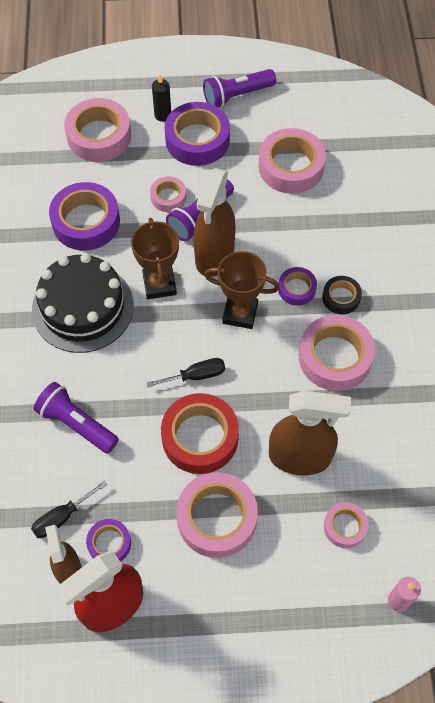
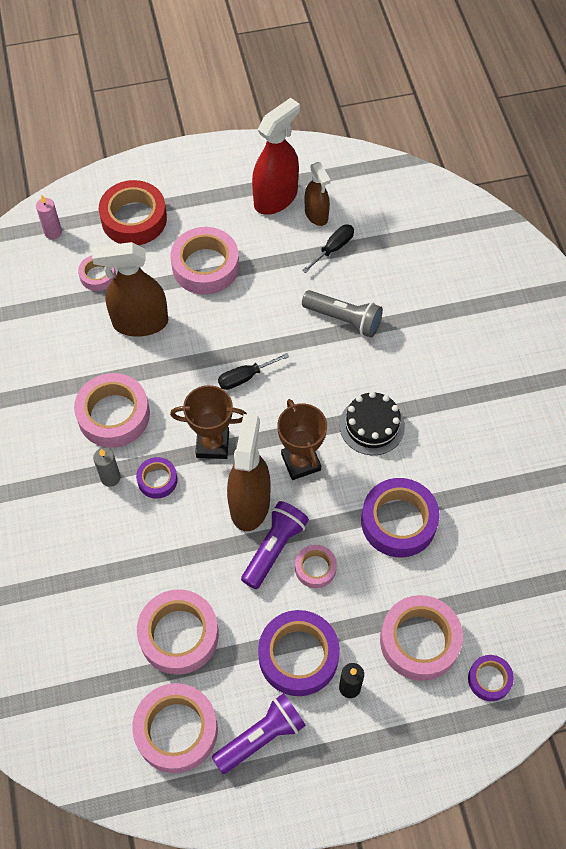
camera: 170 degrees right, 0 degrees up
black cake [32,253,134,353] -> black cake [340,391,405,455], size x0.63
purple flashlight [34,382,119,454] -> grey flashlight [302,290,383,338]
purple tape [86,519,131,562] -> purple tape moved to [468,655,514,701]
red tape [161,393,239,474] -> red tape moved to [99,180,167,245]
black tape [322,276,362,315] -> grey candle [93,448,121,487]
none -> pink tape [132,683,218,773]

